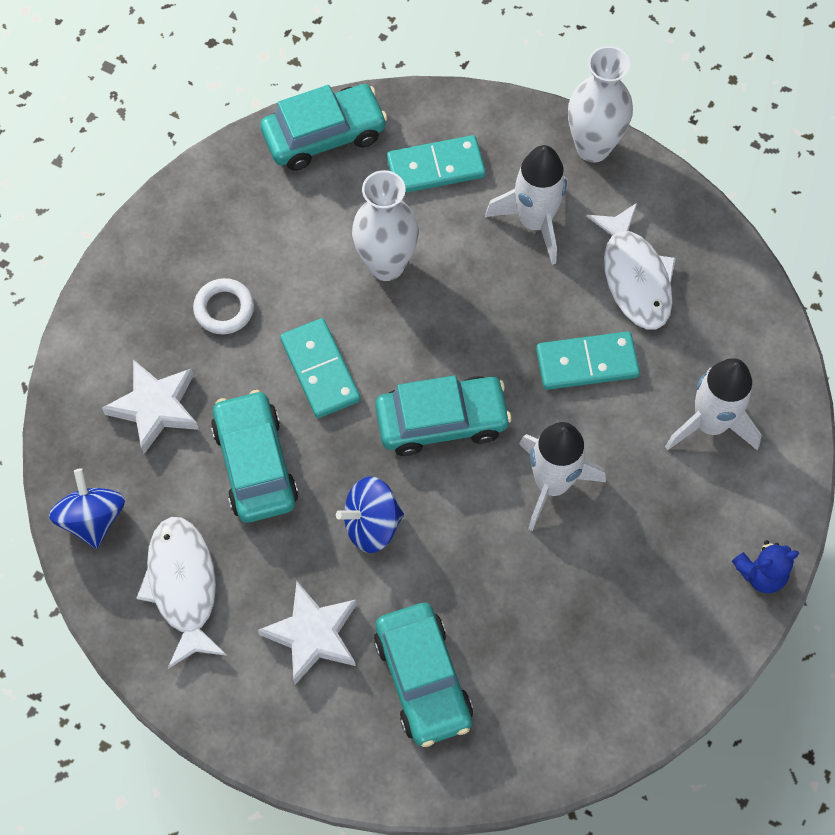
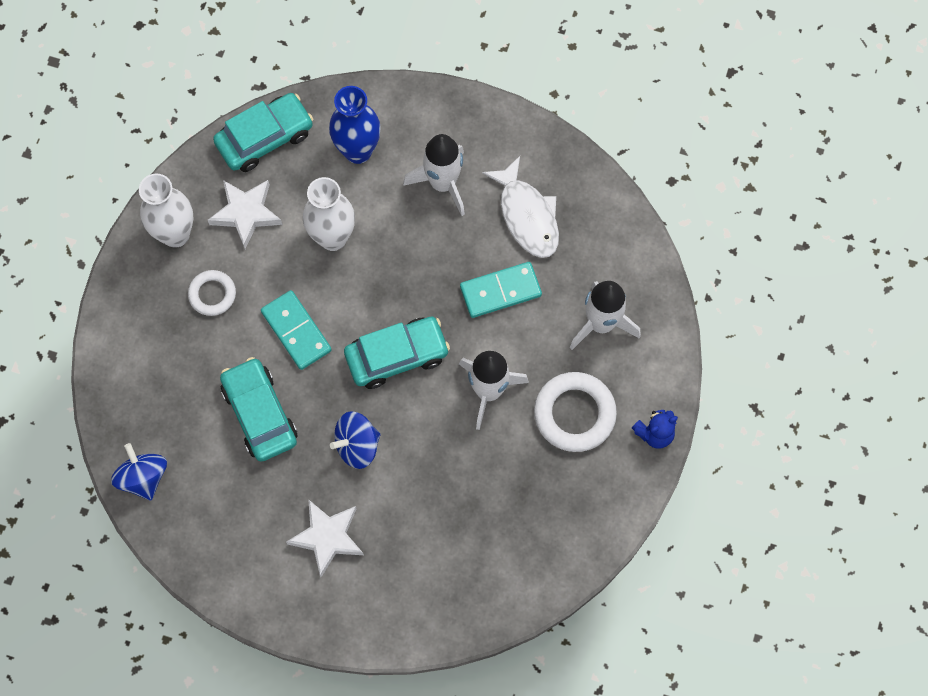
camera: 10 degrees left, 5 degrees up
white star [102,359,199,454] -> white star moved to [208,180,282,249]
white fish [136,517,227,669] -> none
turquoise car [374,603,473,747] -> none
turquoise domino [387,135,485,193] -> blue vase [329,86,381,164]
white vase [568,46,633,163] -> white vase moved to [139,174,193,248]
none -> white ring [534,372,617,452]

